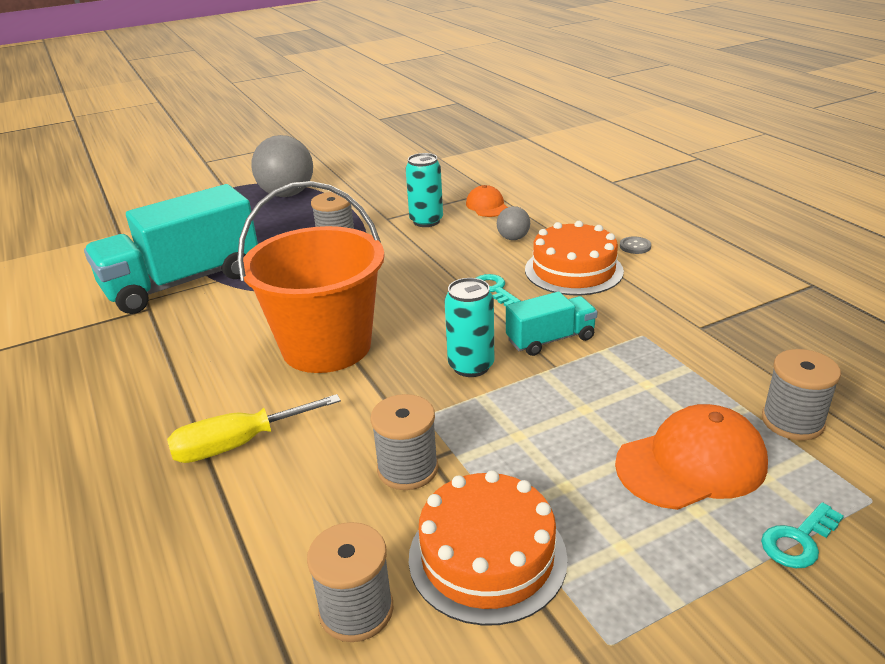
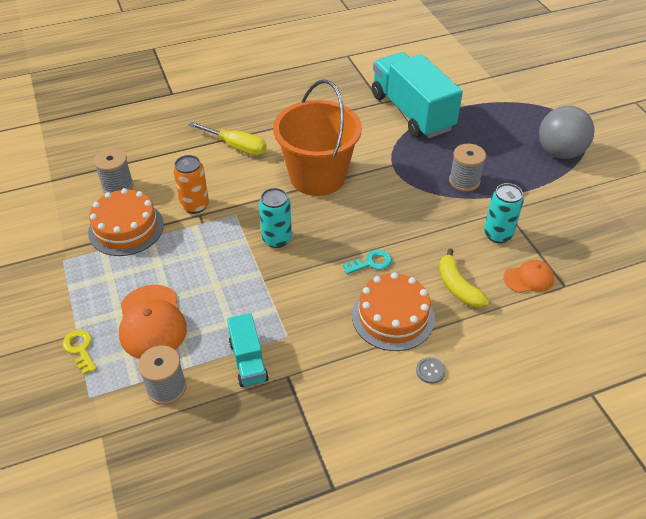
camera: 95 degrees right, 15 degrees up
yellow screwdriver [167,394,341,463] -> yellow screwdriver turned 135 degrees clockwise [189,122,267,156]
grey spool [371,394,438,490] -> orange can [173,155,209,214]
grey ball [497,206,530,240] -> yellow banana [439,248,489,308]
turquoise truck [506,292,598,356] -> turquoise truck moved to [227,313,269,387]
turquoise key [761,502,844,568] -> yellow key [63,330,97,375]

